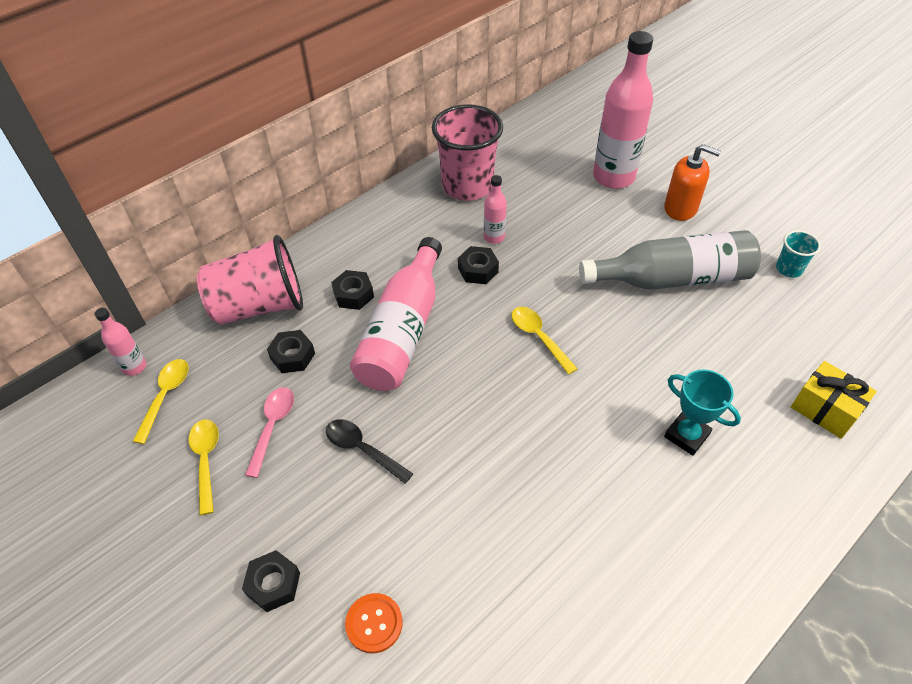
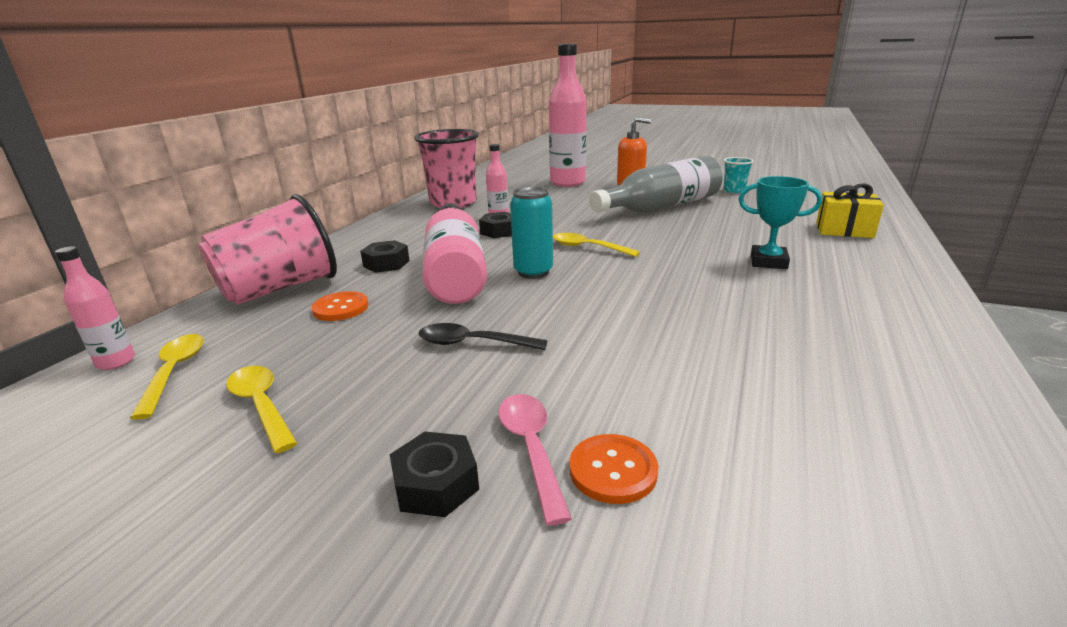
camera: 25 degrees left, 25 degrees down
pink spoon [245,387,294,478] -> pink spoon moved to [498,394,572,526]
black nut [267,330,315,373] -> orange button [311,291,368,321]
none -> turquoise can [510,187,553,279]

